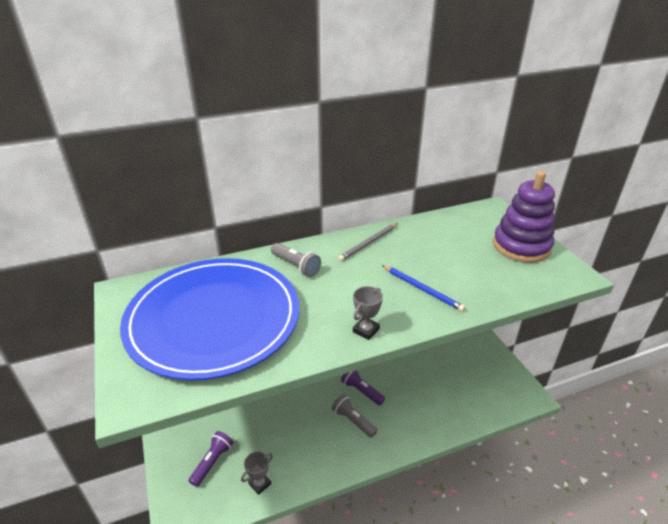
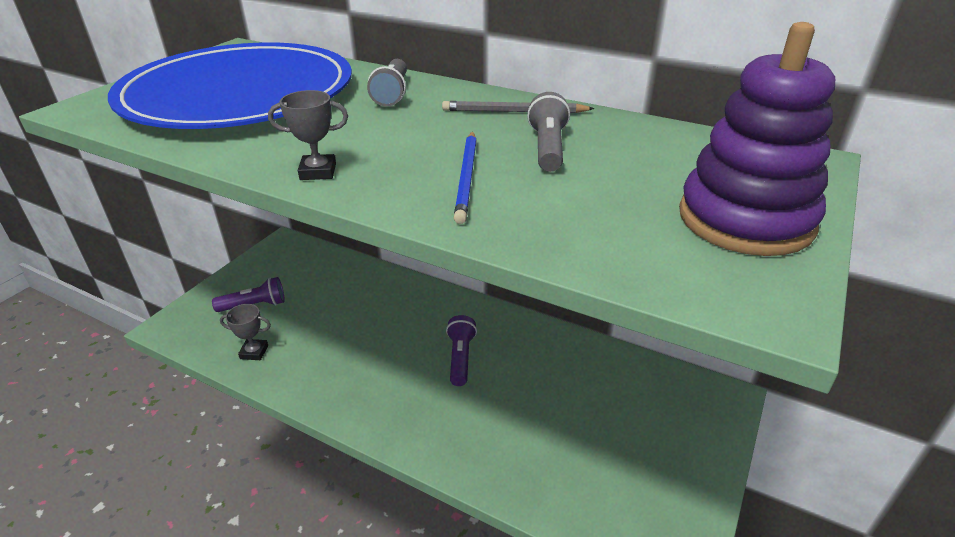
camera: 50 degrees right, 0 degrees up
grey flashlight [332,394,377,438] -> grey flashlight moved to [527,92,570,172]

